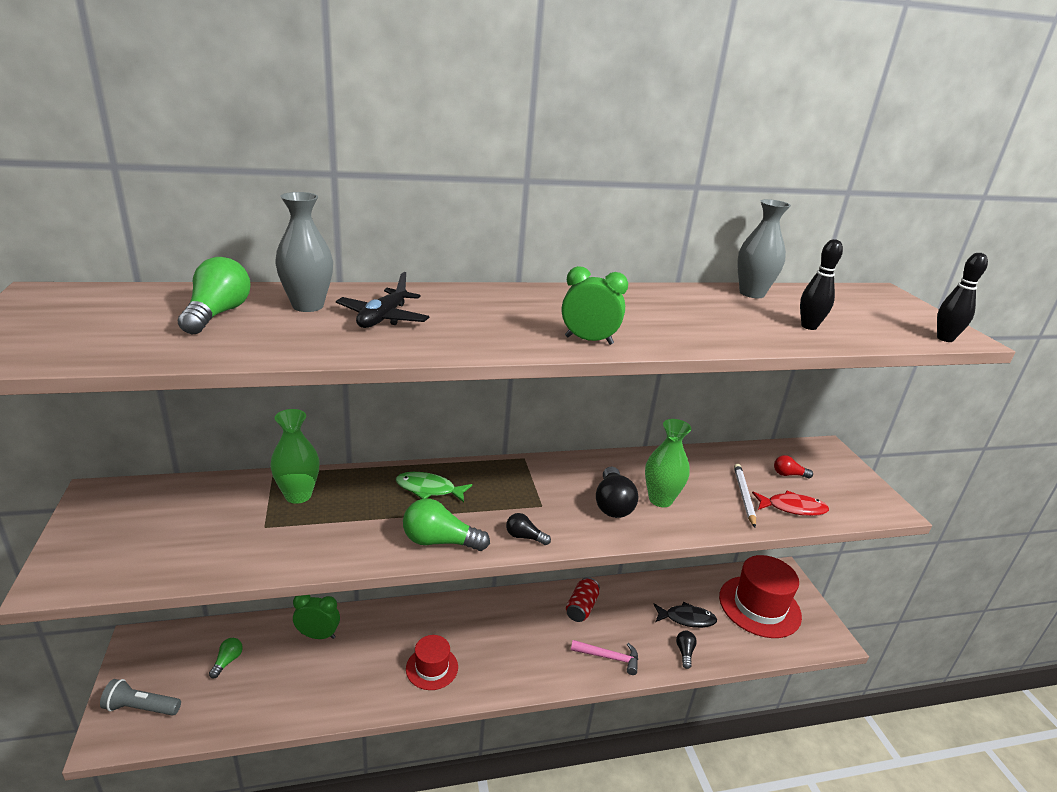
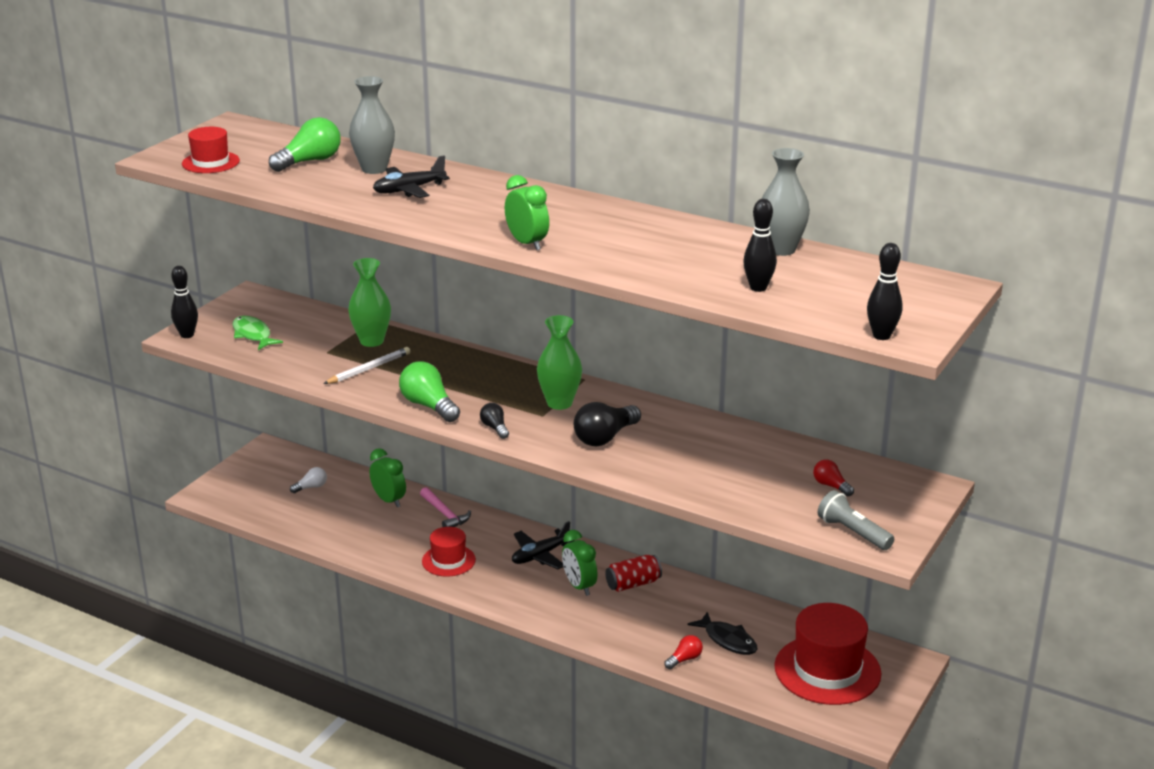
camera: 45 degrees right, 0 degrees up
grey flashlight [100,679,181,716] -> grey flashlight moved to [818,490,894,550]
green light bulb [209,638,243,678] -> white light bulb [290,467,327,493]
green fish [396,472,472,502] -> green fish moved to [233,316,283,350]
pink hammer [571,640,638,675] -> pink hammer moved to [420,487,471,527]
green vase [645,419,691,507] -> green vase moved to [537,315,582,410]
black light bulb [676,631,697,669] -> red light bulb [664,635,703,669]
white pencil [734,464,756,528] -> white pencil moved to [323,347,410,384]
red fish [752,490,829,516] -> none
none -> black bowling pin [171,266,198,338]
none -> red hat [182,127,240,173]
none -> black plane [512,521,574,569]
none -> green clock [562,530,597,596]

